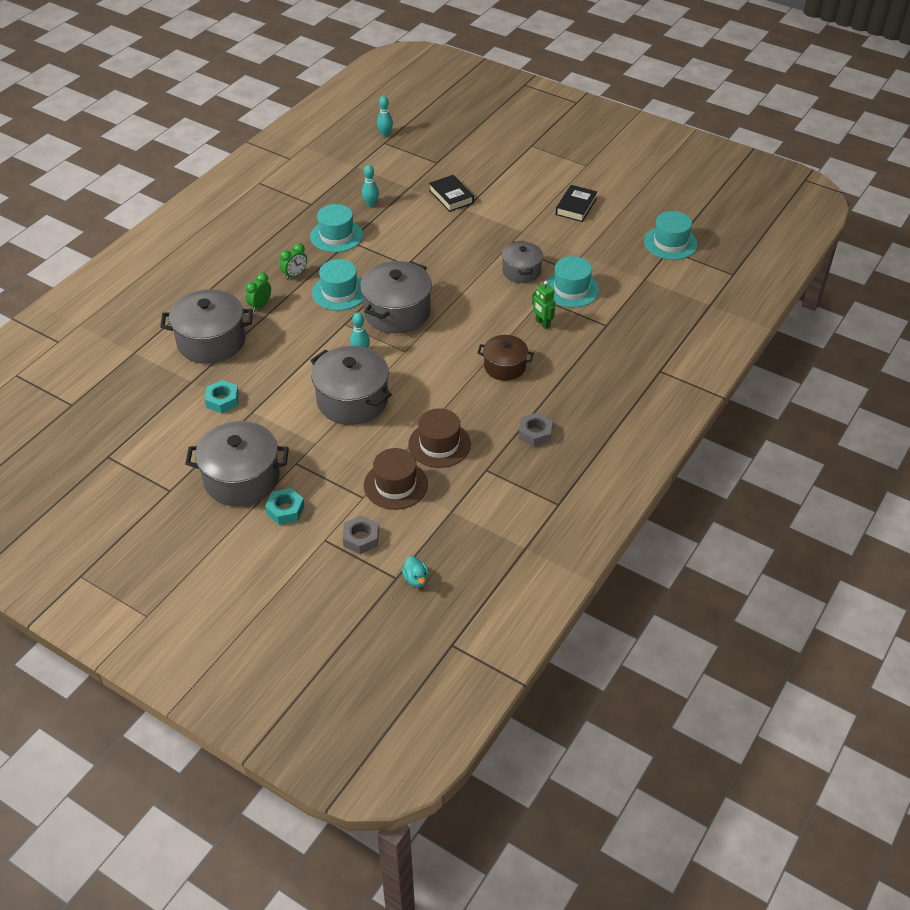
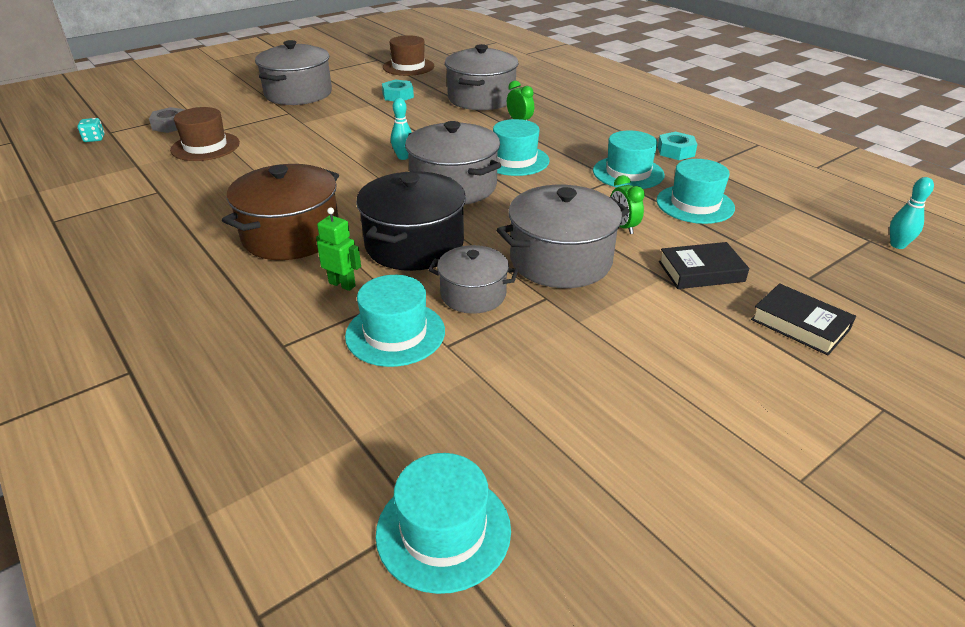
camera: 110 degrees right, 10 degrees down
turquoise nut [265,488,305,525] -> turquoise nut moved to [658,132,697,160]
green clock [280,243,307,280] -> green clock moved to [611,175,645,234]
grey pot [310,346,392,425] -> grey pot moved to [496,185,629,288]
turquoise bowling pin [362,165,379,207] -> turquoise hat [656,159,735,224]
turquoise duck [402,556,429,587] -> turquoise dice [77,118,105,142]
brown hat [408,408,471,468] -> brown hat moved to [383,35,434,76]
brown pot [477,335,534,381] -> brown pot [222,164,339,260], size x1.66
grey nut [519,412,553,447] -> none
green robot [532,281,556,329] -> green robot turned 45 degrees clockwise [316,207,361,291]
black book [556,185,597,222] -> black book moved to [751,283,856,355]
none -> black pot [356,171,466,271]

